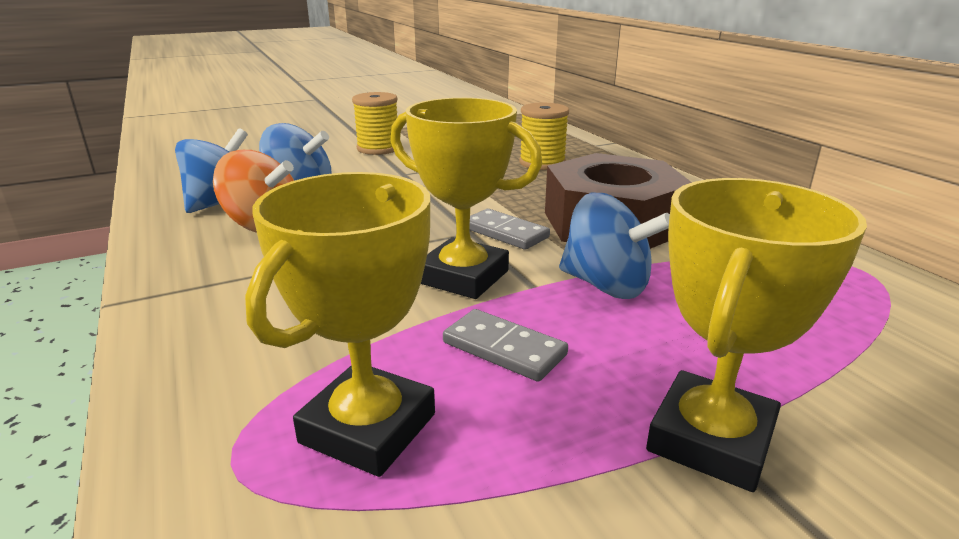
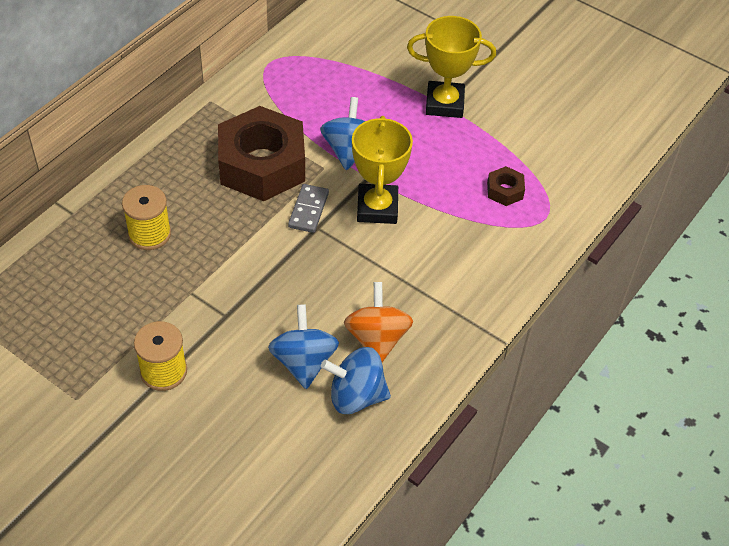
camera: 120 degrees left, 25 degrees up
yellow trophy [245,172,435,477] -> brown nut [487,166,525,206]
grey domino [443,309,568,382] -> none

